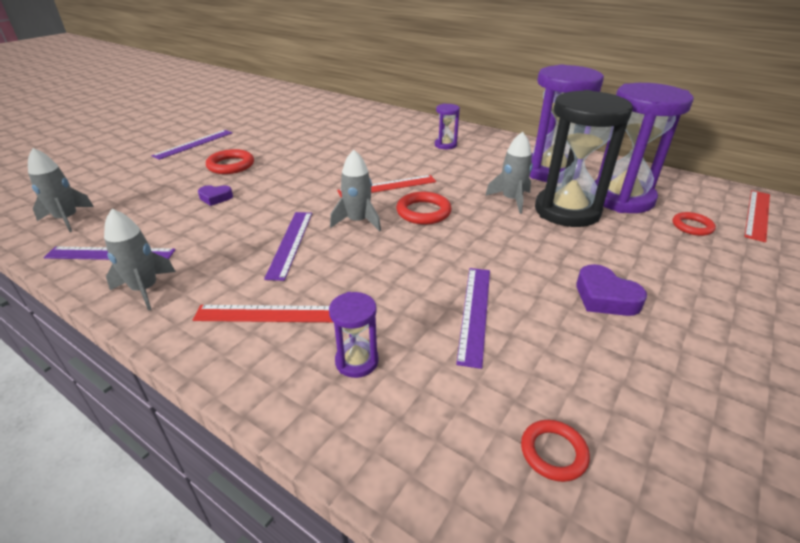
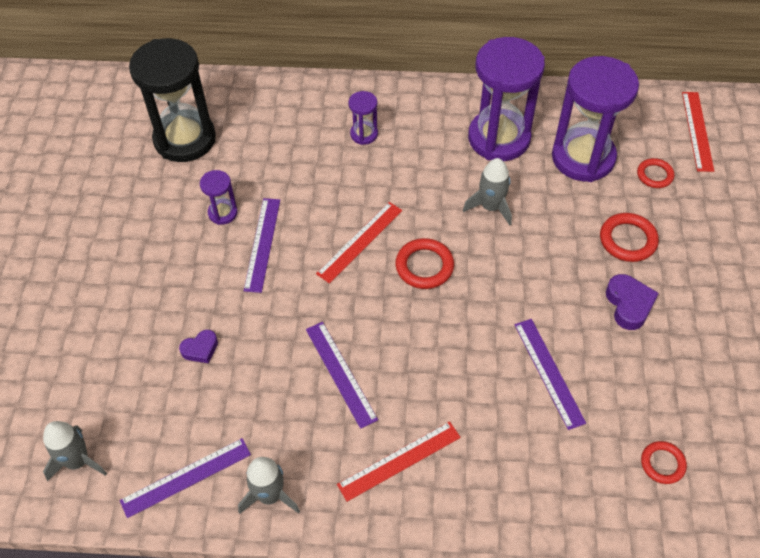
camera: 30 degrees left, 20 degrees up
purple ruler [151,130,233,160] -> purple ruler moved to [244,198,280,293]
red ring [206,149,254,174] -> red ring moved to [600,213,659,262]
purple hourglass [329,292,379,378] -> purple hourglass moved to [200,170,238,225]
grey rocket [330,150,381,231] -> none
black hourglass [535,90,633,227] -> black hourglass moved to [129,38,216,162]
purple heart [576,264,647,316] -> purple heart turned 120 degrees counterclockwise [606,274,659,330]

